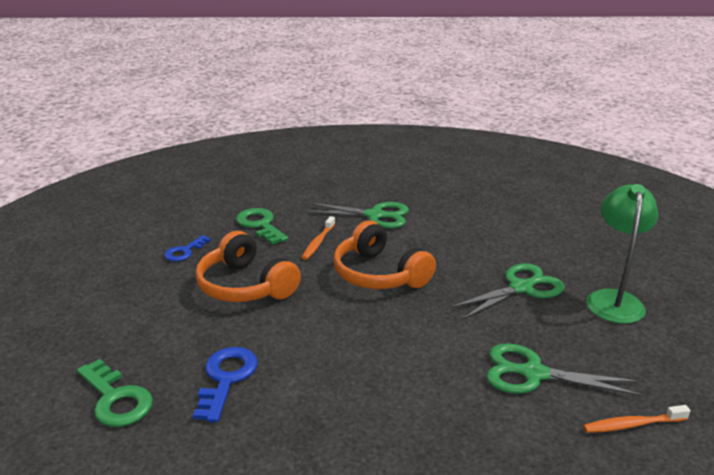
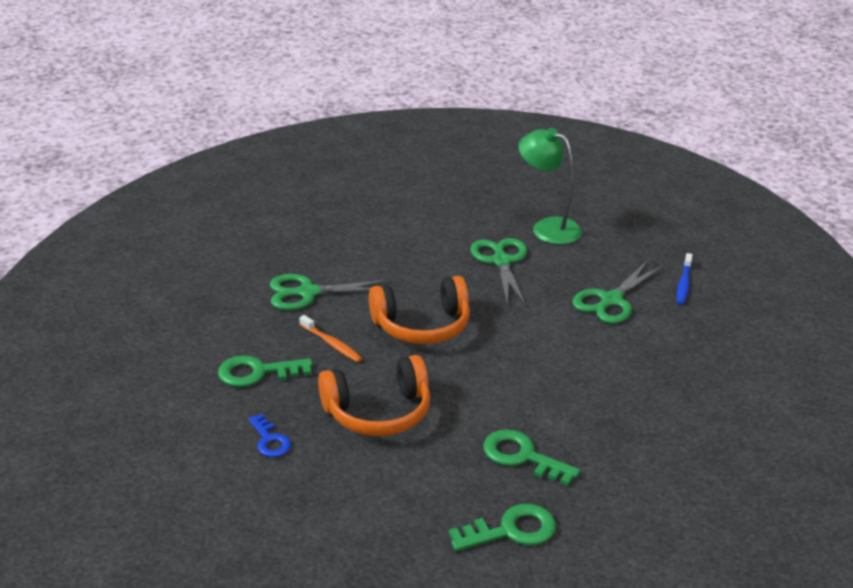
camera: 65 degrees left, 5 degrees up
blue key [193,347,258,422] -> green key [483,429,580,486]
green scissors [304,202,409,229] -> green scissors turned 135 degrees counterclockwise [269,274,390,310]
orange toothbrush [583,405,690,433] -> blue toothbrush [677,253,693,305]

